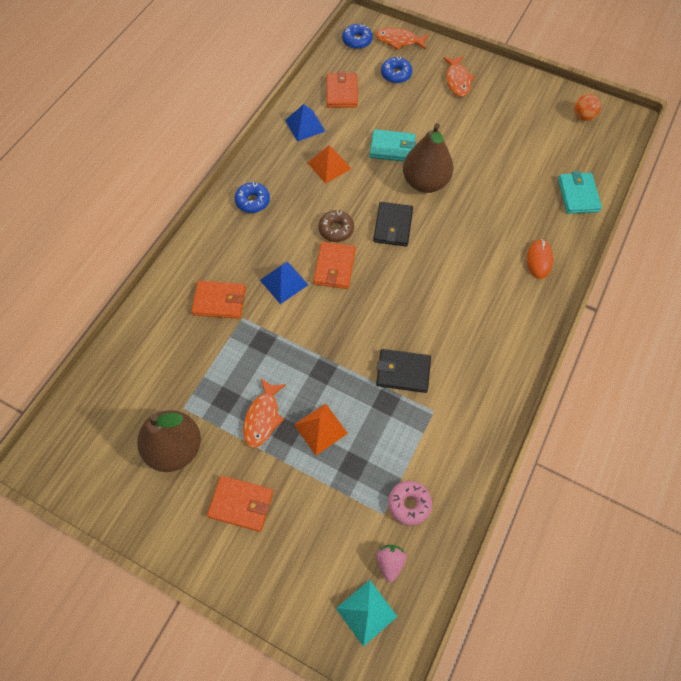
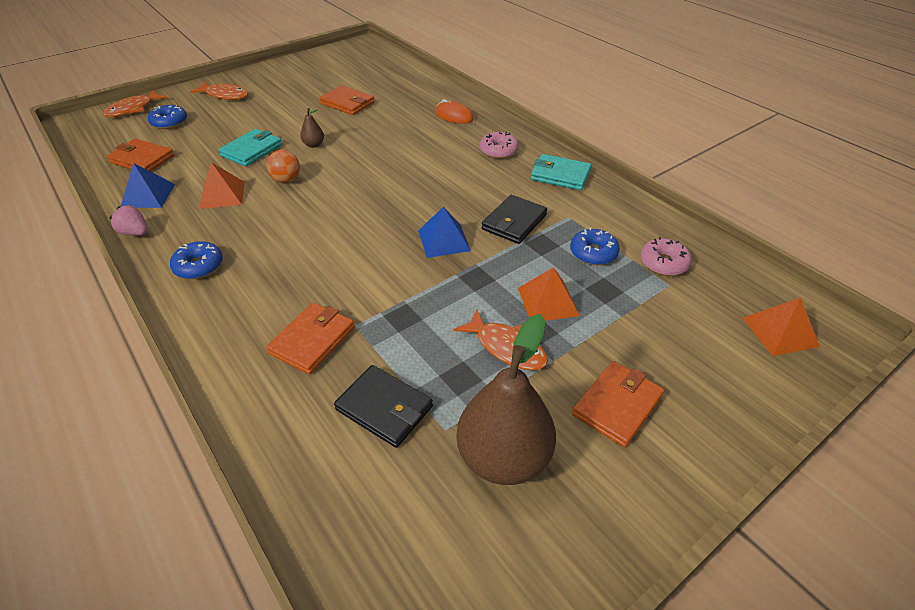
camera: 65 degrees left, 20 degrees down
blue pyramid [260,262,308,304] -> blue pyramid moved to [418,207,471,258]
orange wallet [313,242,356,289] -> orange wallet moved to [319,86,374,115]
brown donut [318,210,354,242] -> none
turquoise pyramid [336,580,398,647] -> orange pyramid [743,297,820,356]
blue donut [342,24,373,49] -> blue donut moved to [570,228,620,265]
black wallet [373,202,413,247] -> black wallet moved to [334,365,433,448]
pink strawberry [376,545,406,582] -> pink strawberry moved to [109,205,148,236]
brown pear [403,123,453,193] -> brown pear [300,108,324,148], size x0.42
turquoise wallet [558,171,602,214] -> turquoise wallet moved to [530,154,592,190]
orange ball [574,94,601,121] -> orange ball moved to [267,150,300,183]
none -> pink donut [480,132,519,159]

